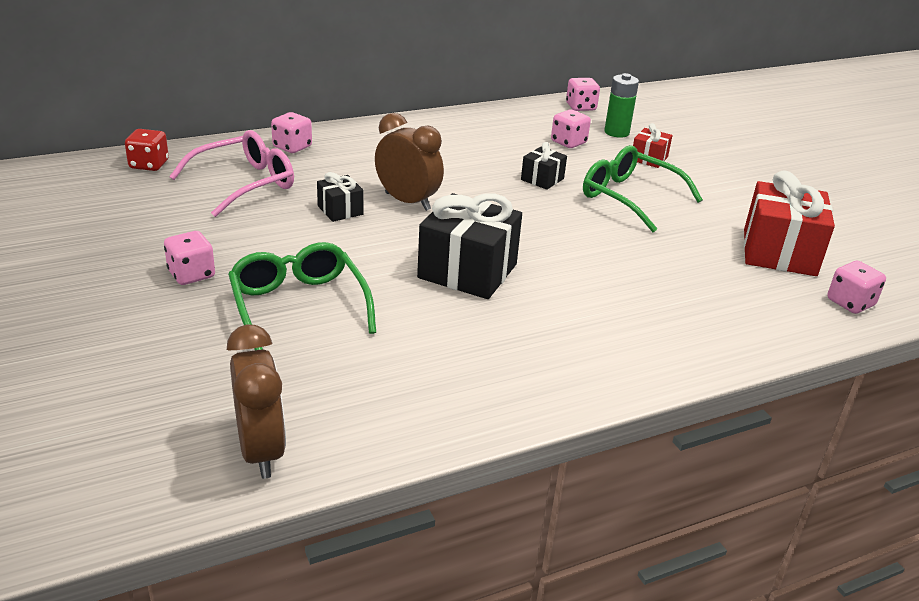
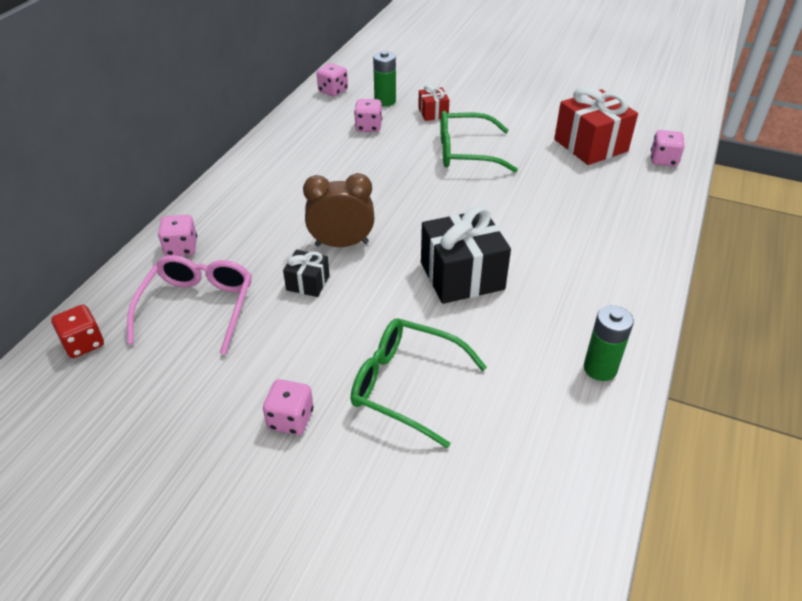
camera: 40 degrees left, 10 degrees up
brown clock [227,324,286,479] -> none
black gift [521,142,567,190] -> none
none -> green battery [584,305,634,381]

